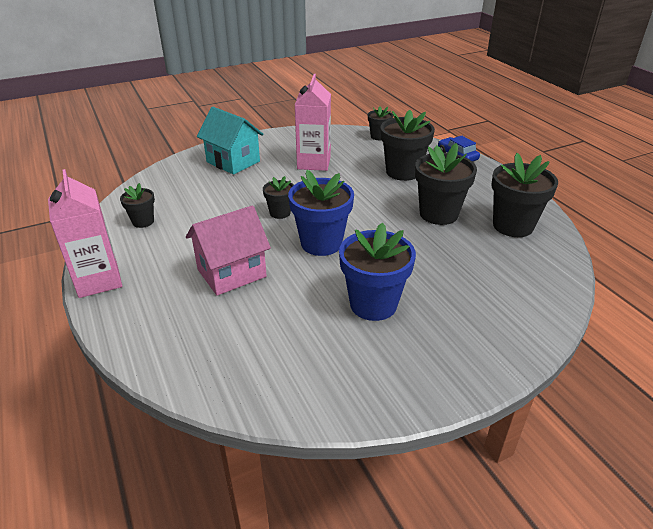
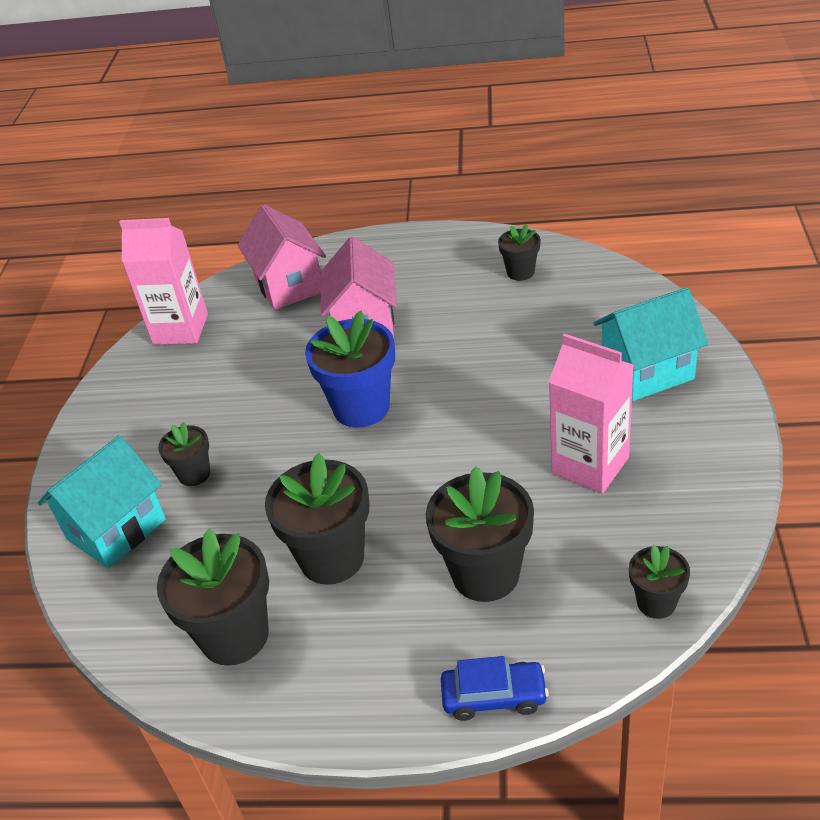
camera: 125 degrees right, 5 degrees up
pink carton [48,169,122,298] -> pink carton moved to [119,218,208,345]
black flower pot [263,176,293,219] -> black flower pot moved to [158,422,210,486]
blue flower pot [339,223,416,321] -> none
none -> turquoise house [38,435,166,569]
none -> pink house [238,204,326,310]

